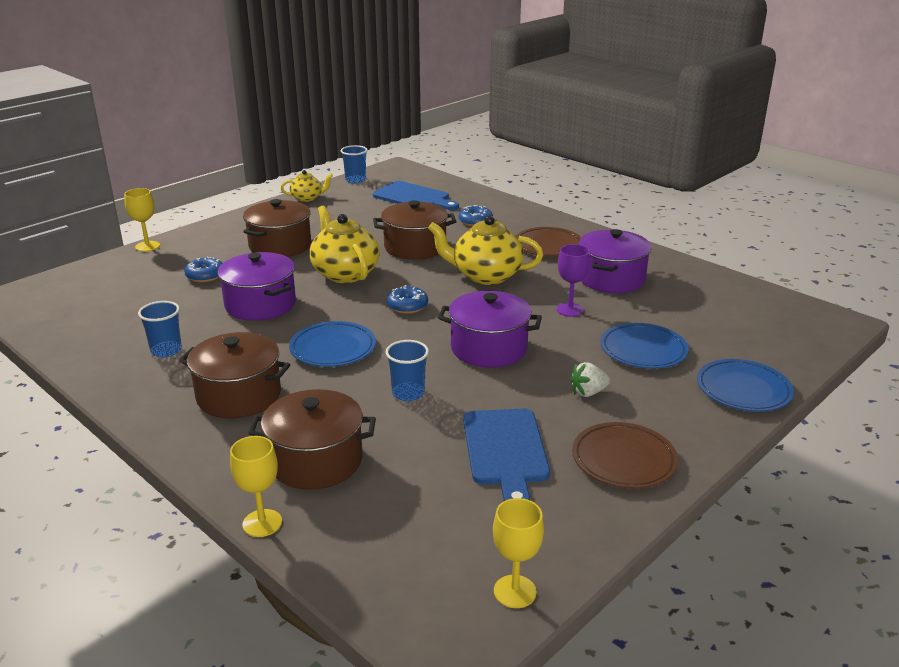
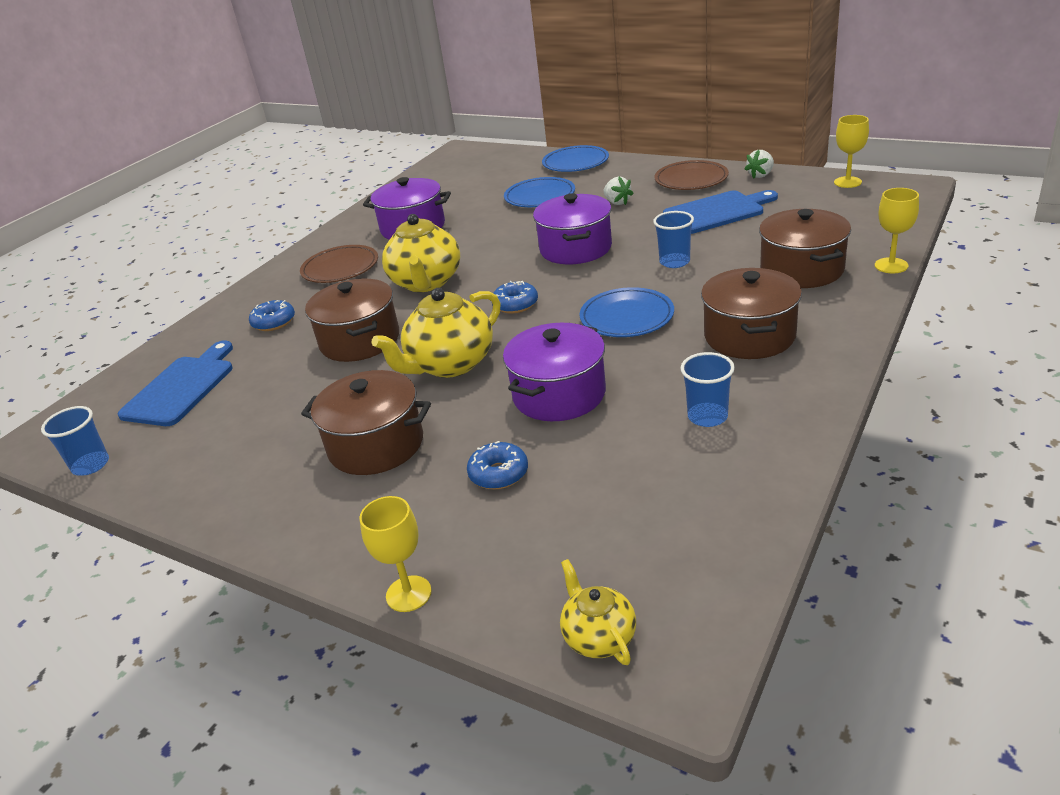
camera: 100 degrees left, 5 degrees up
yellow teapot [281,170,333,202] -> yellow teapot moved to [560,559,636,665]
purple goblet [557,244,590,317] -> none
none -> white strawberry [745,150,774,179]

